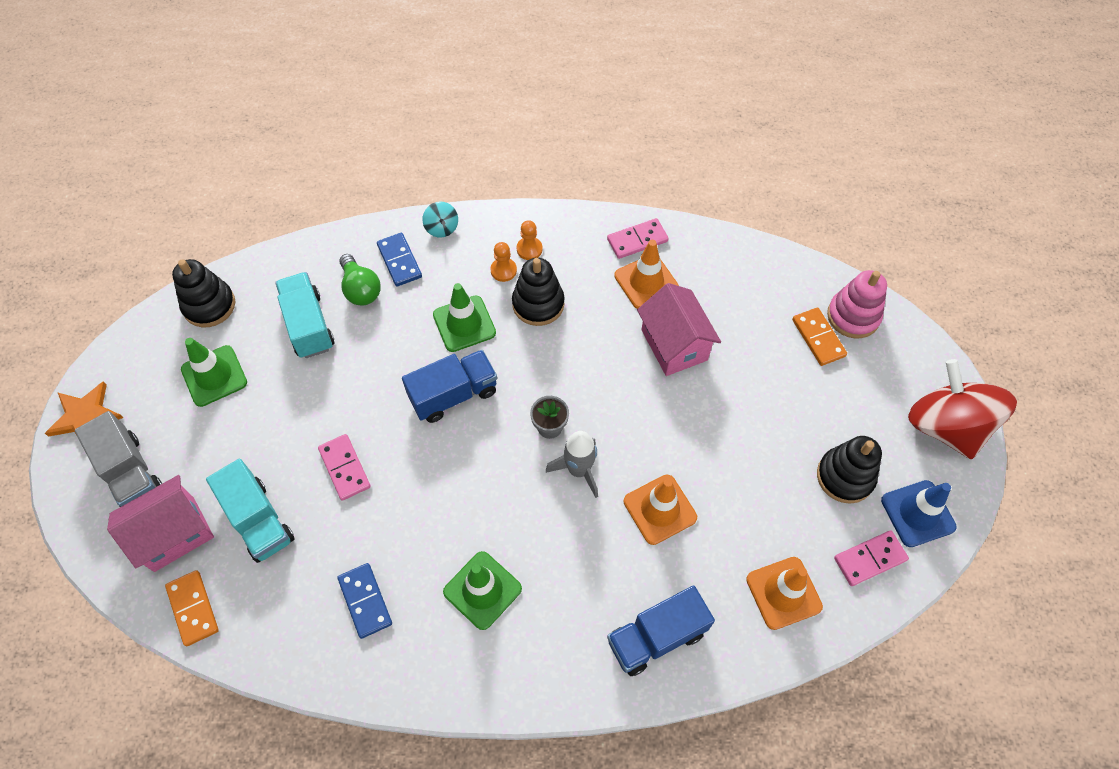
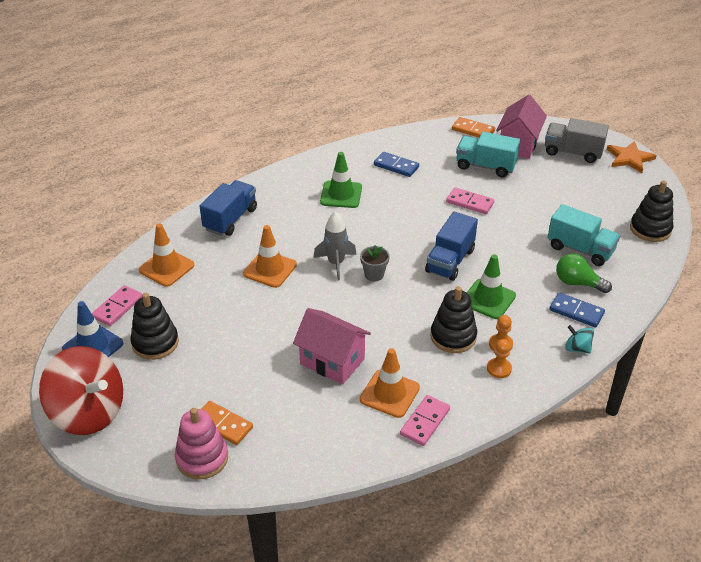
camera: 145 degrees right, 20 degrees down
green traffic cone [181,338,247,407] -> none

